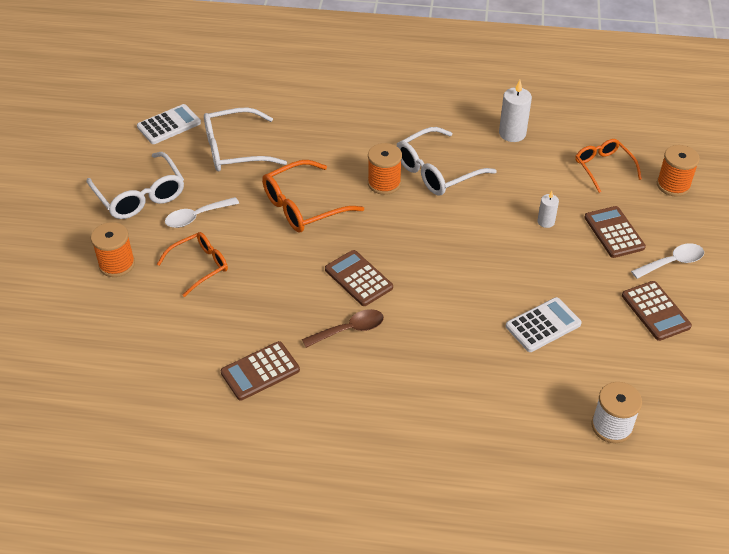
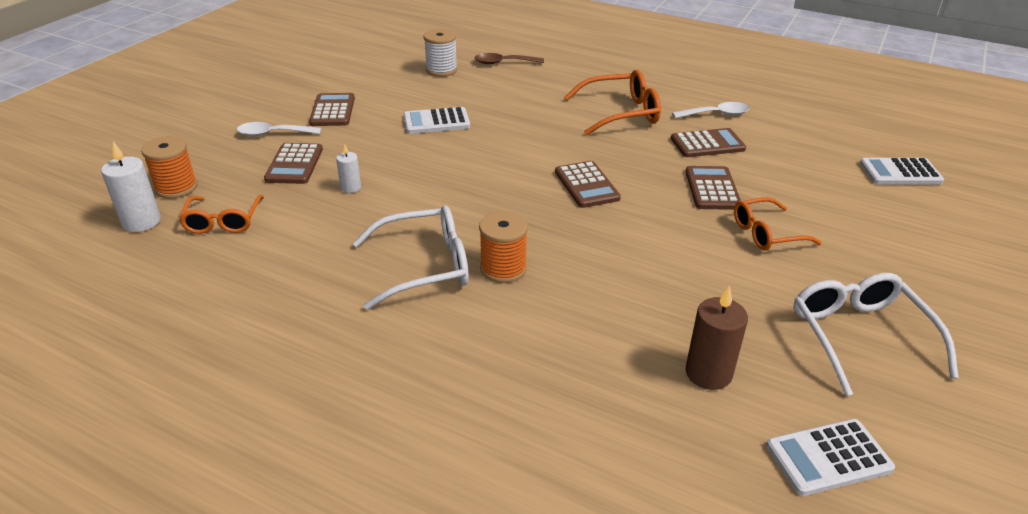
camera: 160 degrees left, 10 degrees down
orange spool [91,222,135,277] -> none
white spoon [165,197,239,228] -> white spoon moved to [672,102,749,118]
white glasses [204,107,287,171] -> brown candle [686,285,748,390]
orange glasses [262,160,364,232] -> orange glasses moved to [564,70,661,135]
brown spoon [302,309,384,348] -> brown spoon moved to [474,53,544,64]
white candle [499,80,532,142] -> white candle moved to [101,142,161,232]
none -> brown calculator [686,166,741,210]
none -> white calculator [860,158,944,184]

